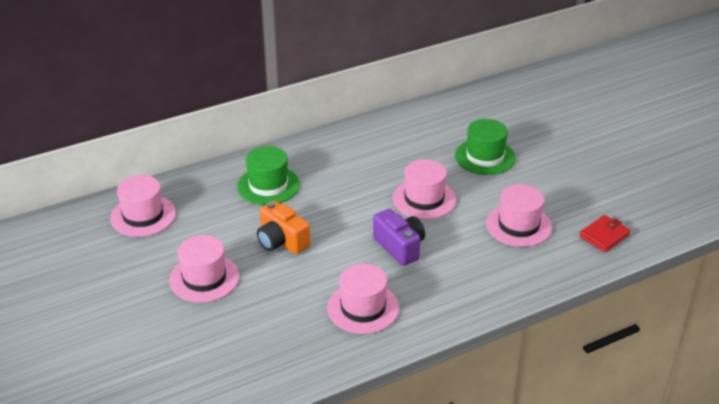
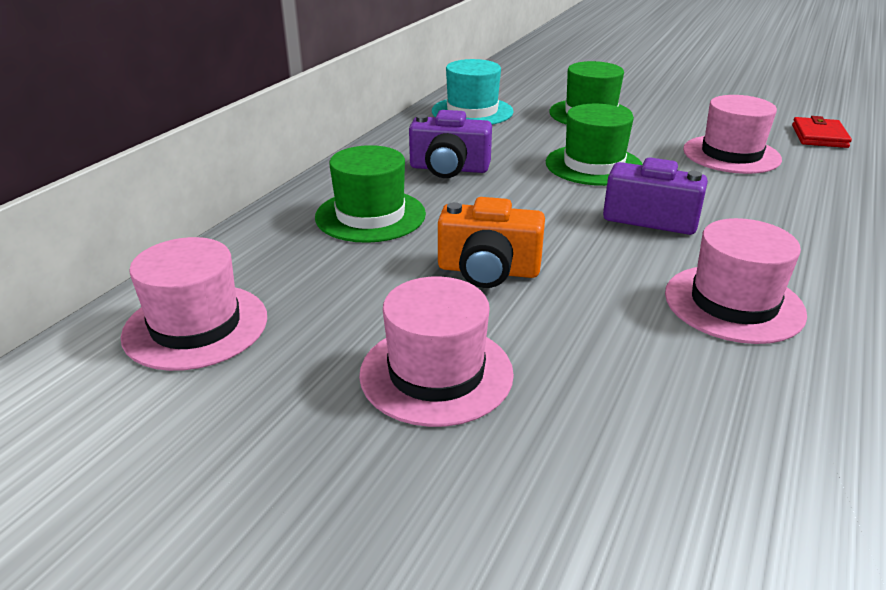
camera: 35 degrees left, 5 degrees down
pink hat [393,159,456,219] -> green hat [546,104,643,186]
none -> purple camera [409,110,492,178]
none -> turquoise hat [432,59,514,125]

